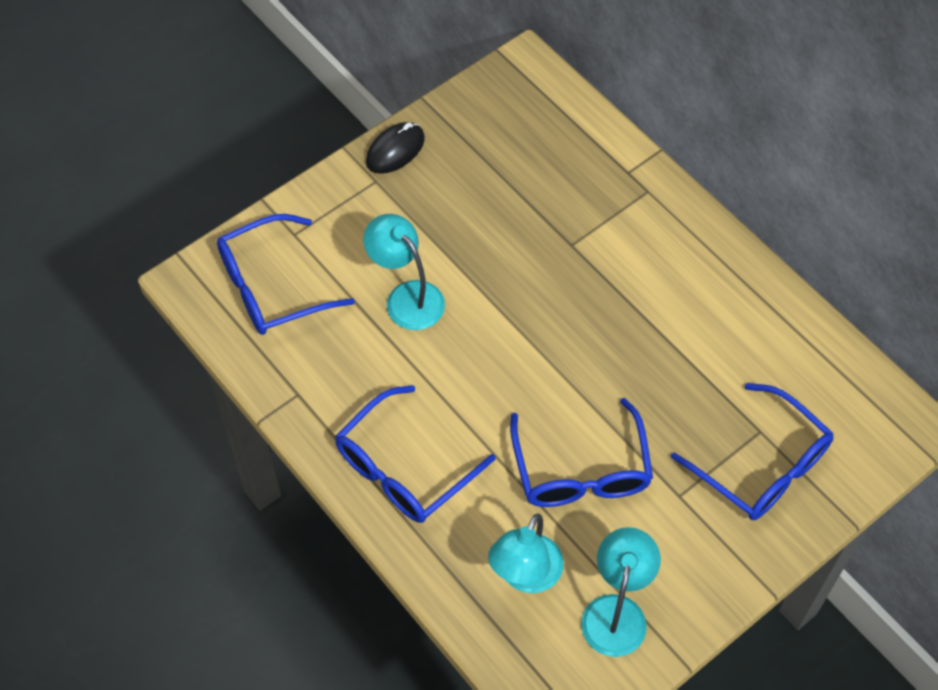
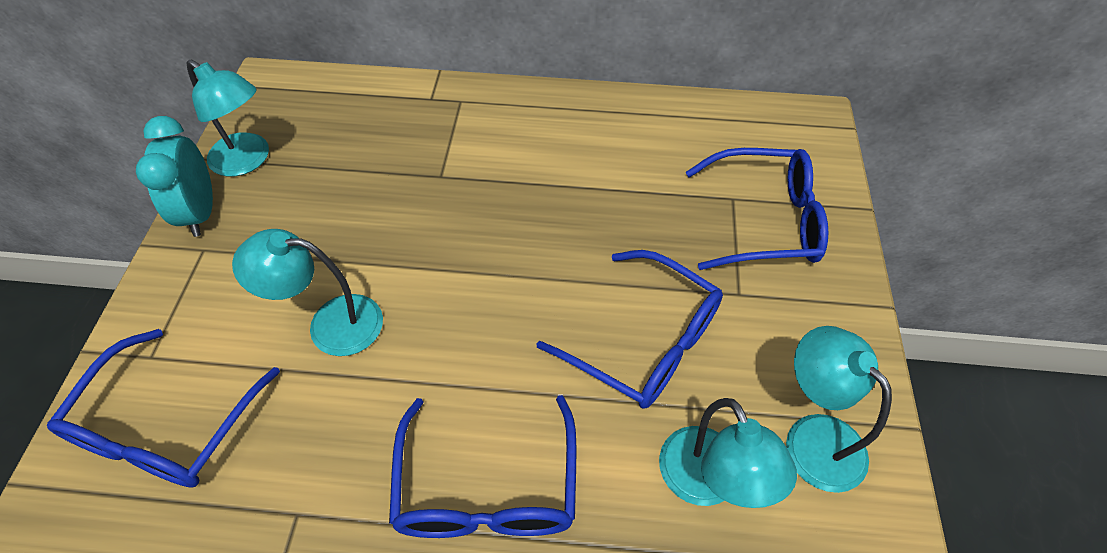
camera: 45 degrees left, 5 degrees down
black mouse [366,122,425,174] -> turquoise clock [136,116,213,237]
none -> turquoise lamp [186,59,269,177]

